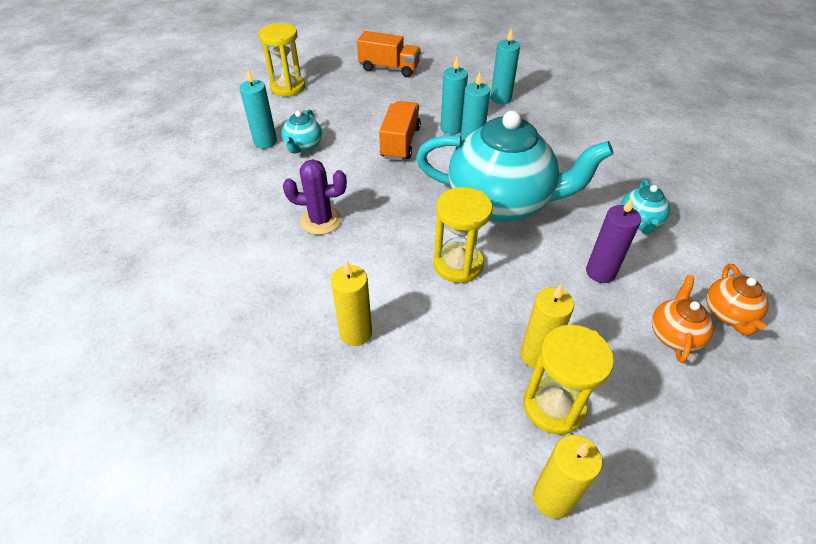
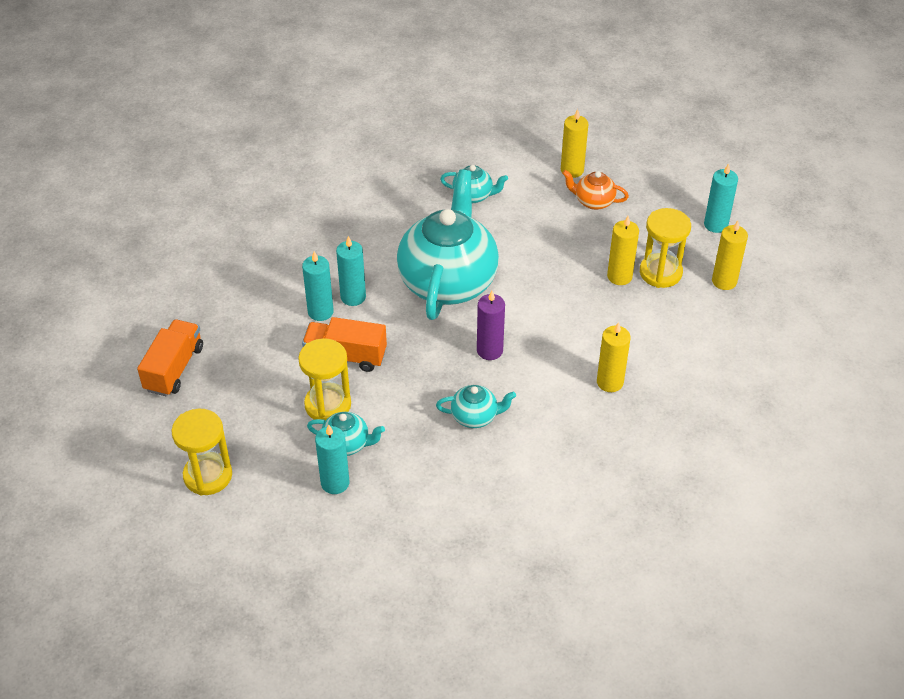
camera: 90 degrees left, 0 degrees up
purple cactus [283,159,347,235] -> turquoise teapot [436,385,516,428]
yellow hourglass [434,187,492,283] -> yellow hourglass moved to [298,338,351,421]
turquoise candle [491,29,520,104] -> turquoise candle moved to [704,163,738,233]
purple candle [586,198,641,283] -> purple candle moved to [477,290,505,360]
orange teapot [706,264,769,336] -> yellow candle [561,109,588,178]

